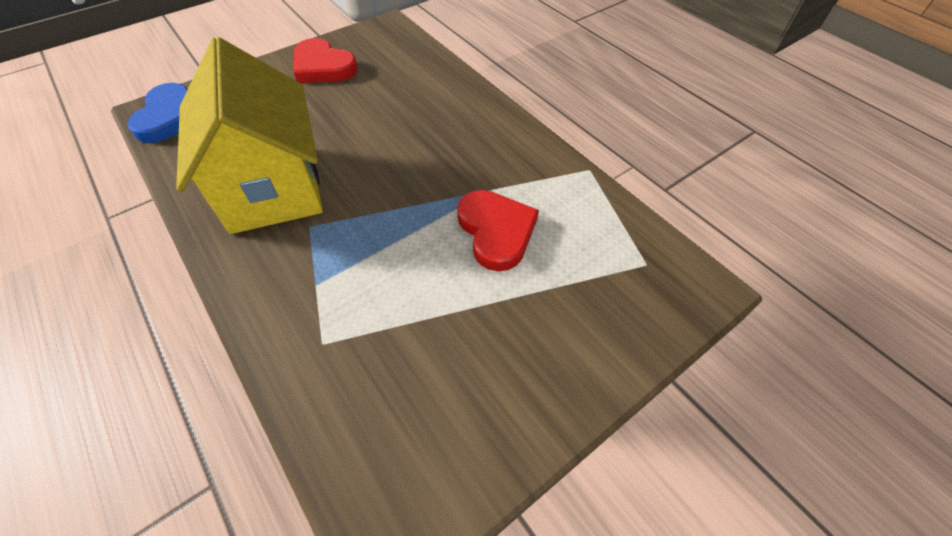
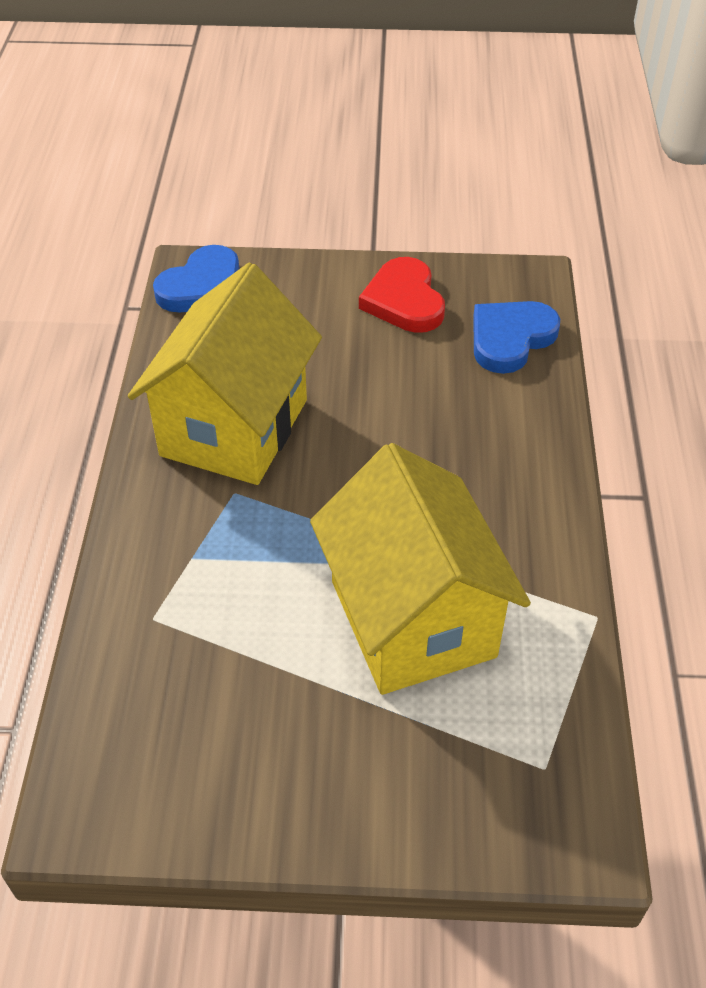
camera: 40 degrees right, 5 degrees down
red heart [457,190,539,271] -> yellow house [310,443,531,695]
none -> blue heart [473,301,560,374]

